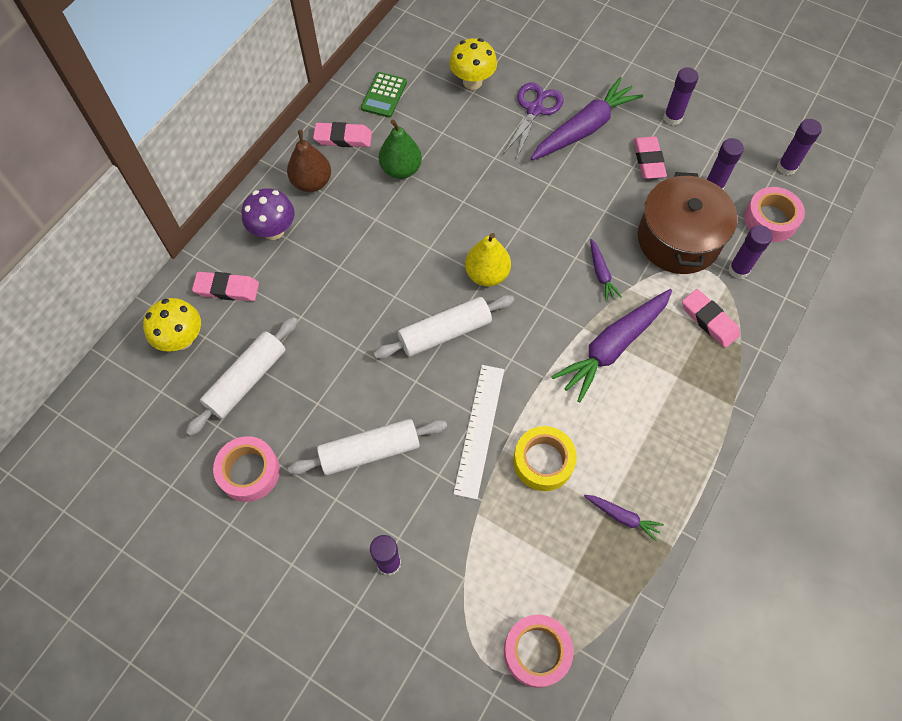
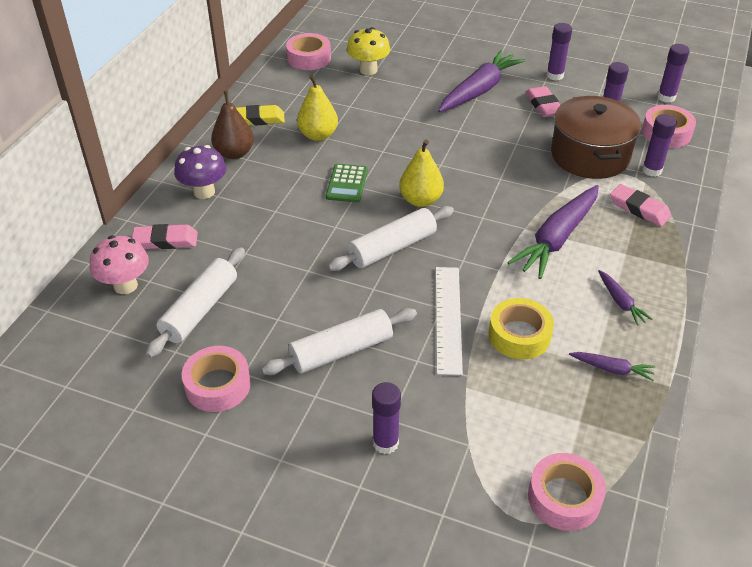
camera: 10 degrees left, 20 degrees down
yellow mushroom [143,298,201,352] -> pink mushroom [89,235,149,294]
pink eraser [313,122,372,147] -> yellow eraser [236,105,285,126]
green calculator [361,72,407,118] -> green calculator moved to [326,164,368,203]
green pear [379,119,422,179] -> yellow pear [297,75,338,141]
purple scissors [504,82,564,160] -> none
purple carrot [590,239,622,301] -> purple carrot moved to [598,270,653,326]
none -> pink tape [286,33,331,70]

